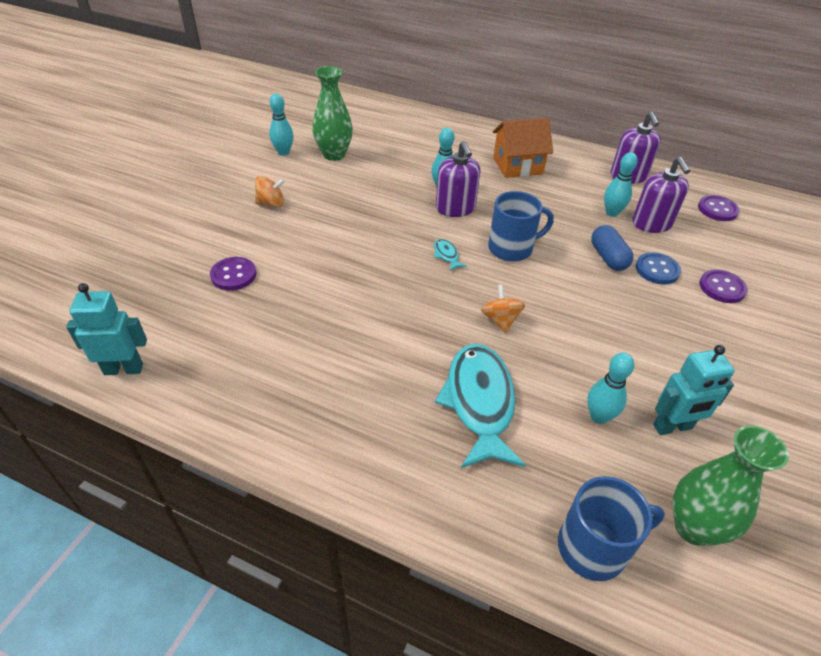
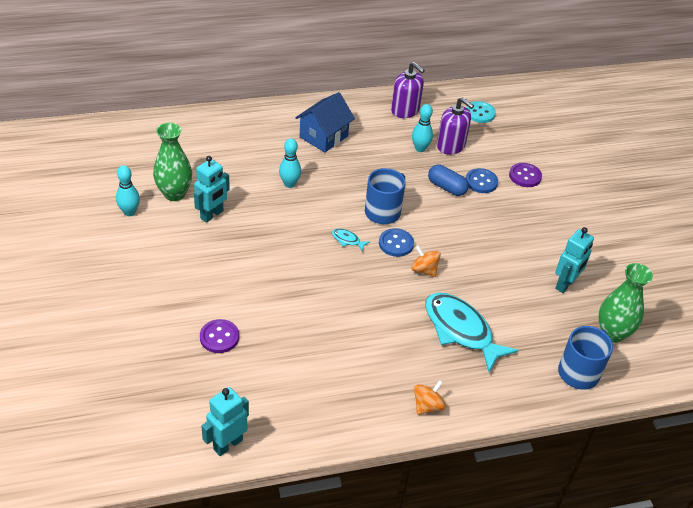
camera: 40 degrees left, 0 degrees up
orange spinning top [255,176,285,207] -> orange spinning top moved to [414,380,446,415]
purple soap dispenser [436,141,480,217] -> none
orange house [493,118,553,178] -> blue house [295,92,355,153]
turquoise bowling pin [587,353,634,424] -> none
purple button [698,195,740,221] -> turquoise button [466,101,496,123]
none -> turquoise robot [194,156,230,223]
none -> blue button [379,228,414,257]

